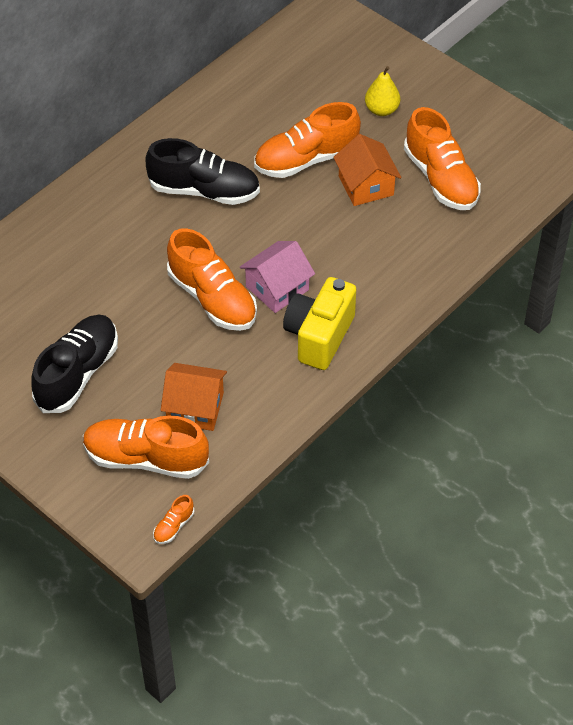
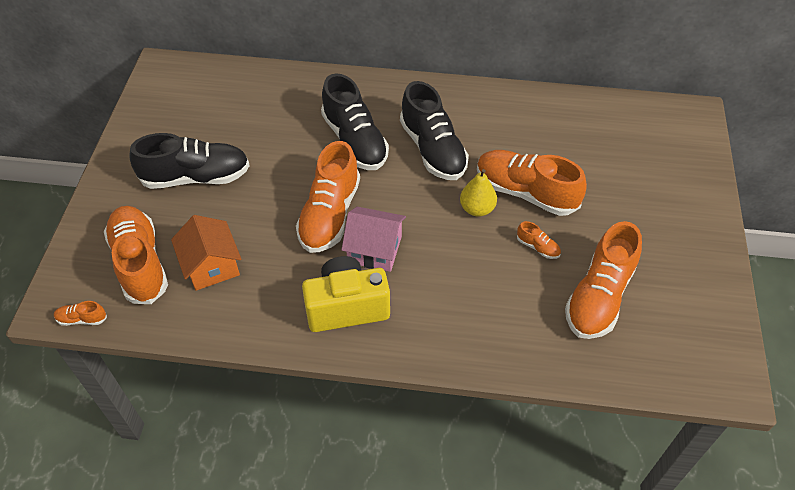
camera: 55 degrees right, 0 degrees up
orange house [333,134,401,206] -> orange shoe [517,221,561,259]
yellow pear [365,66,400,116] -> yellow pear moved to [460,169,497,216]
none -> black shoe [321,73,389,170]

